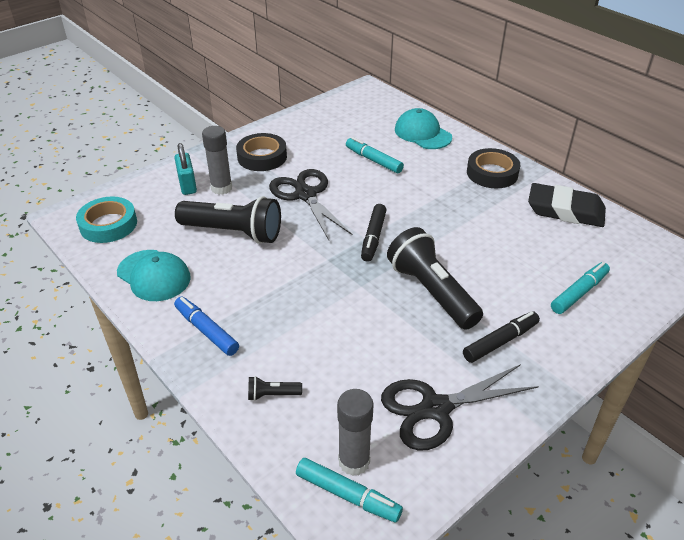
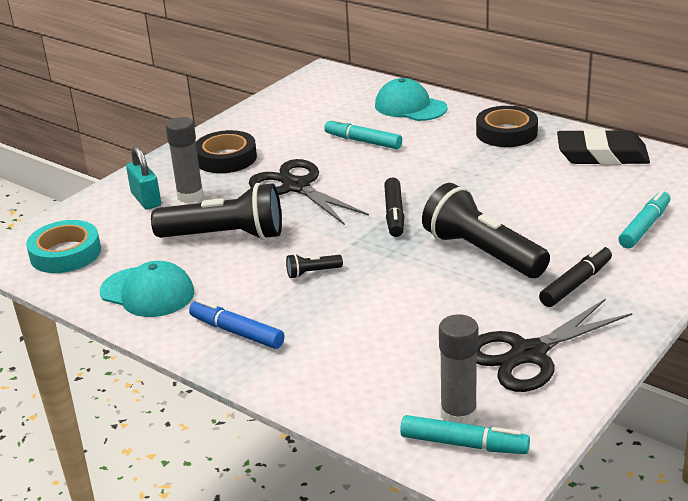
camera: 10 degrees left, 10 degrees down
black flashlight [248,376,302,401] -> black flashlight moved to [286,254,343,279]

